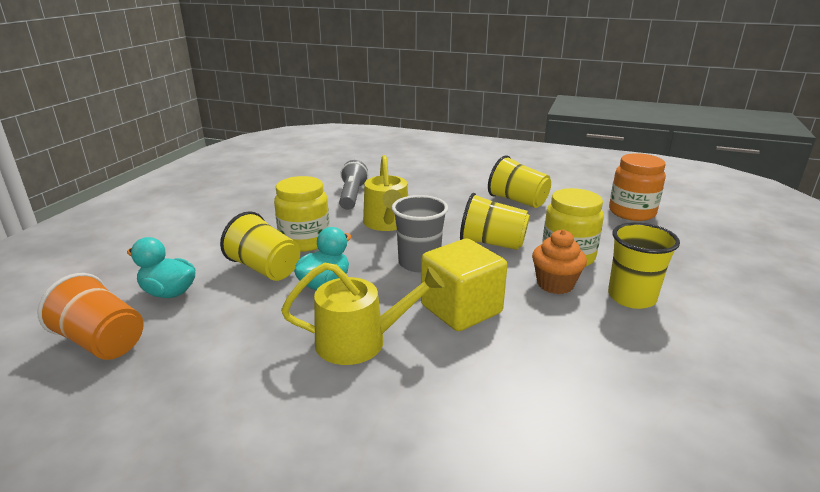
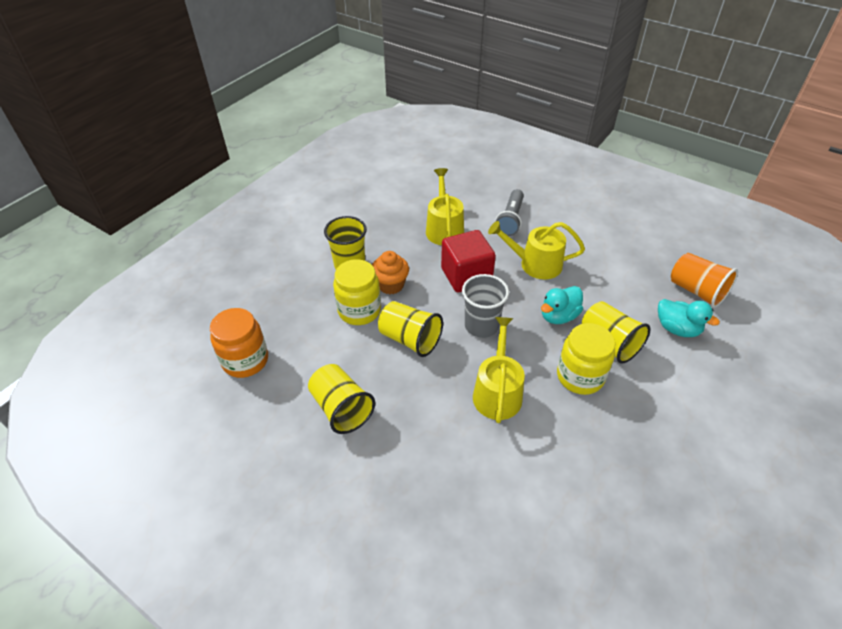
camera: 165 degrees left, 20 degrees up
grey flashlight [339,160,368,210] -> grey flashlight moved to [495,189,524,236]
yellow cube [421,239,508,331] -> red cube [441,230,496,293]
none -> yellow watering can [426,168,464,245]

